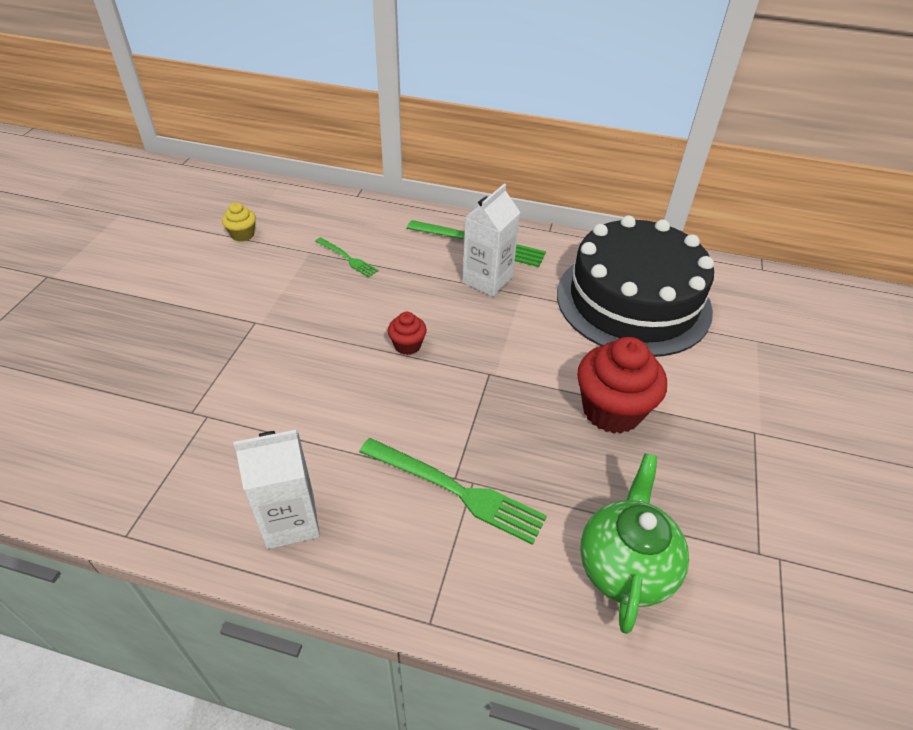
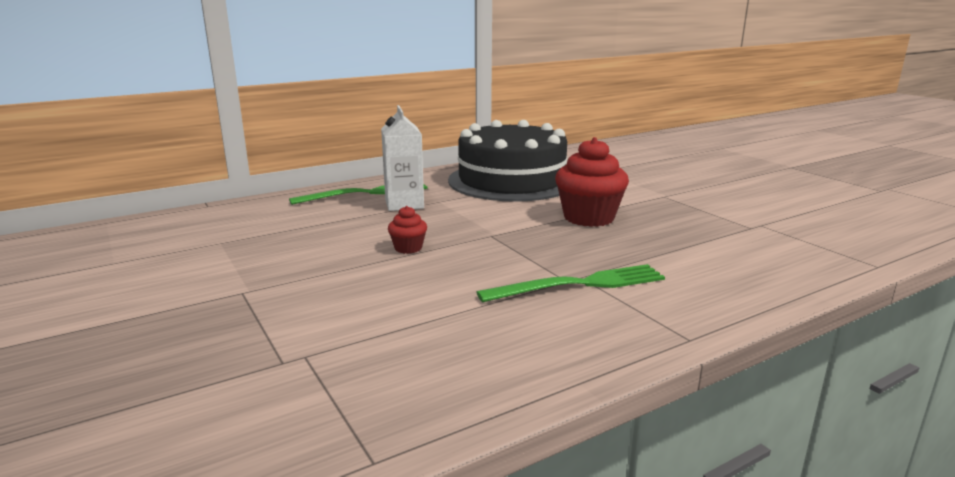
camera: 45 degrees left, 25 degrees down
yellow cupcake [222,202,256,242] -> none
white carton [234,430,320,549] -> none
green fork [316,237,379,278] -> none
green teapot [580,453,689,634] -> none

